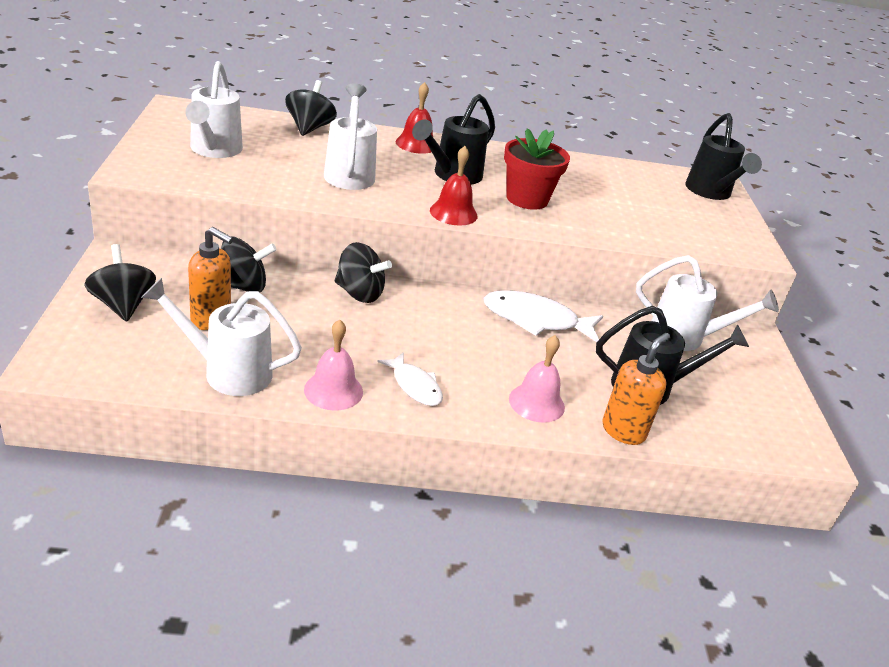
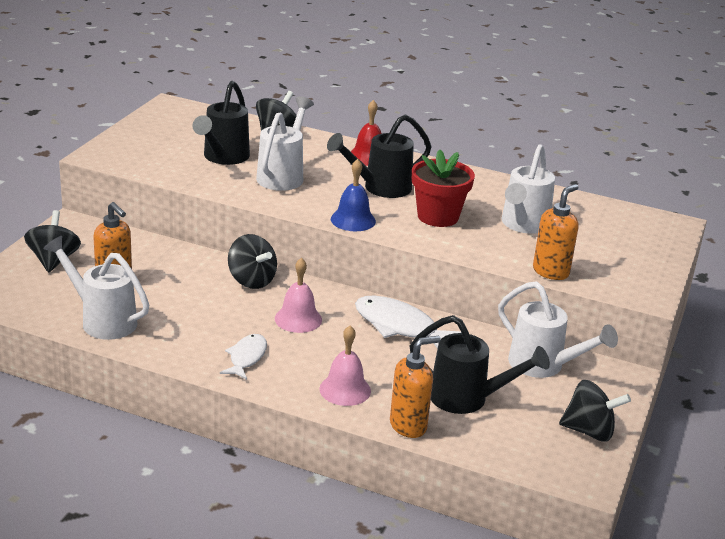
camera: 25 degrees right, 5 degrees down
white watering can [185,61,243,158] -> white watering can moved to [502,144,555,234]
black spinning top [221,237,277,292] -> black spinning top moved to [559,380,631,442]
pink bell [304,319,363,411] -> pink bell moved to [275,258,322,333]
white fish [377,352,443,406] -> white fish turned 150 degrees counterclockwise [220,334,267,380]
red bell [430,146,478,226] -> blue bell [331,159,376,231]
black watering can [685,113,762,200] -> black watering can moved to [193,81,250,165]
none -> orange soap dispenser [533,184,579,280]

